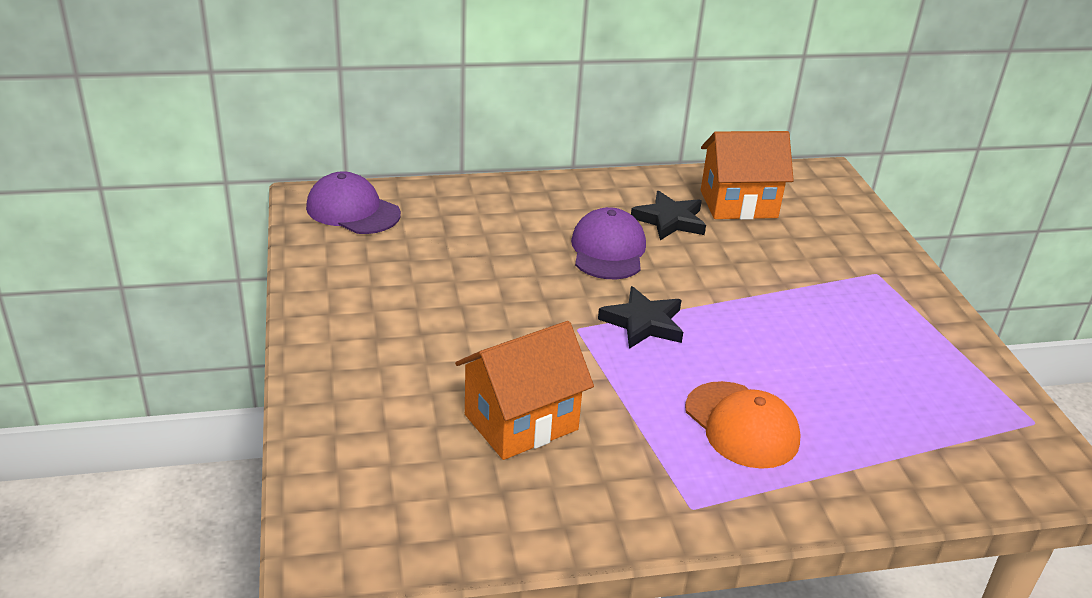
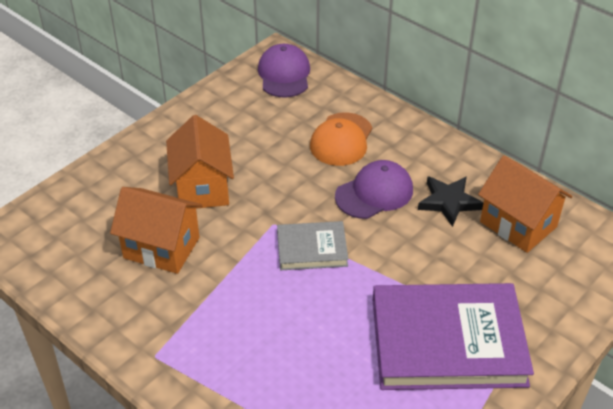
camera: 55 degrees right, 10 degrees up
black star [598,286,683,349] -> grey book [277,221,348,270]
orange cap [685,381,801,469] -> orange cap moved to [310,112,372,166]
none -> orange house [166,115,234,209]
none -> purple book [373,283,534,390]

